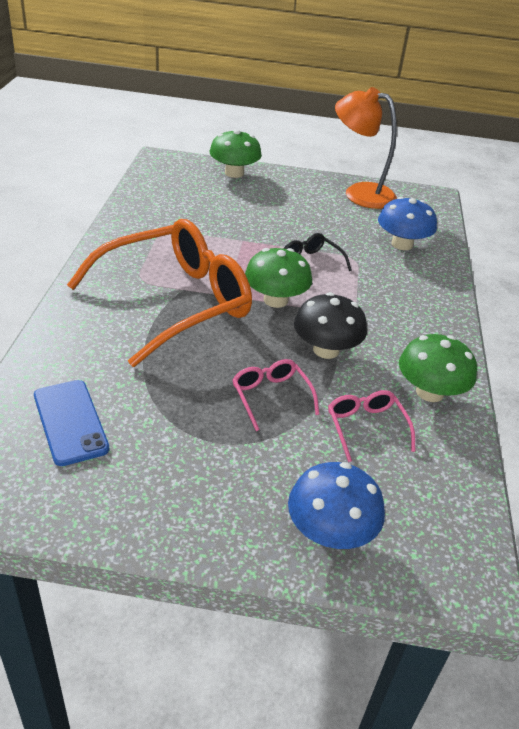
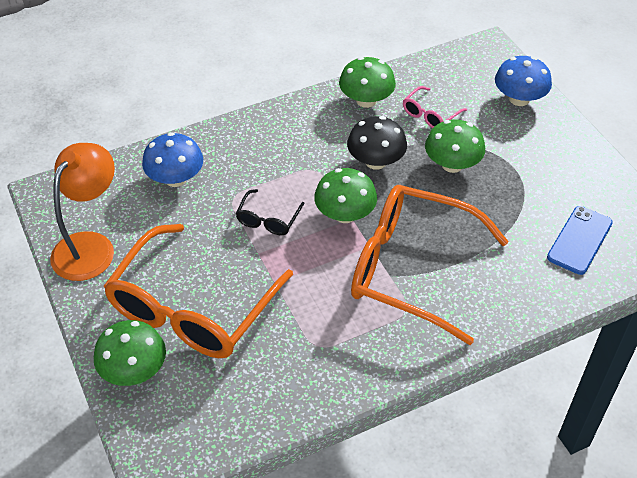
camera: 120 degrees left, 10 degrees up
pink glasses [232,359,319,431] -> green mushroom [425,119,485,173]
orange lamp [335,87,397,209] -> orange lamp turned 150 degrees counterclockwise [50,143,115,281]
none -> orange glasses [103,224,293,358]

